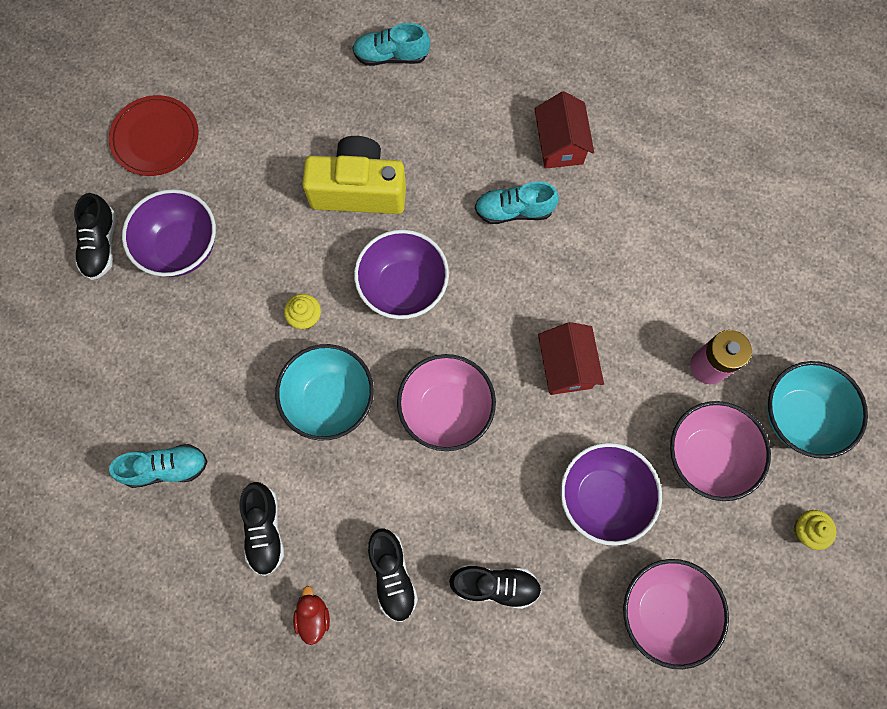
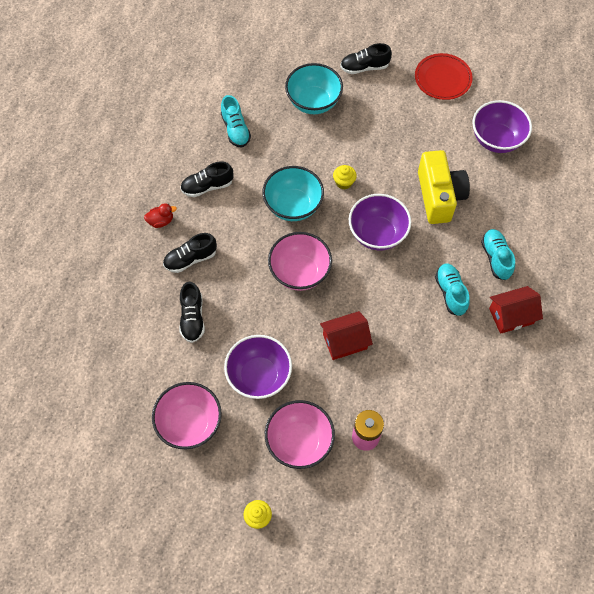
camera: 80 degrees right, 10 degrees down
purple bowl [122,189,216,277] -> purple bowl moved to [472,100,532,153]
turquoise shoe [353,23,430,66] -> turquoise shoe moved to [481,229,515,280]
turquoise bowl [767,361,868,459] -> turquoise bowl moved to [285,63,343,114]

